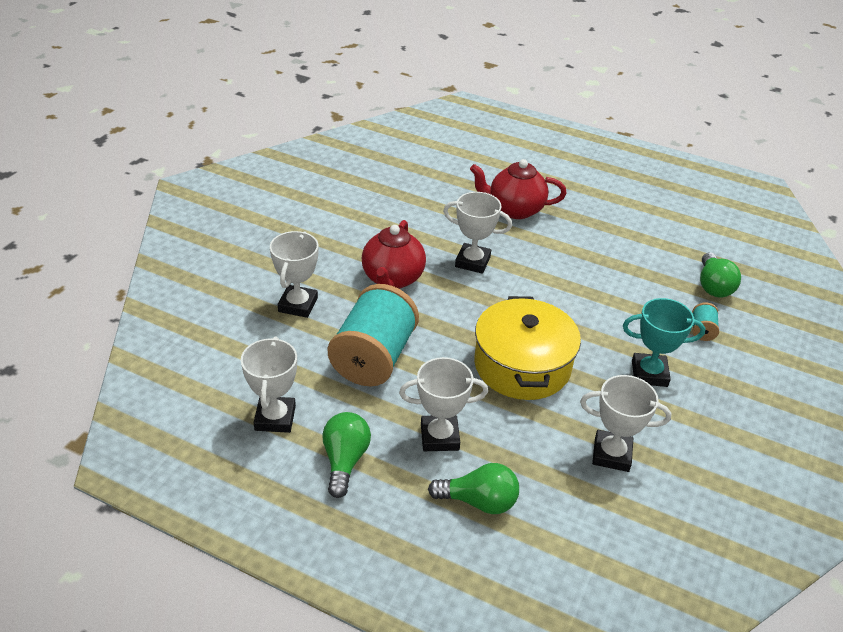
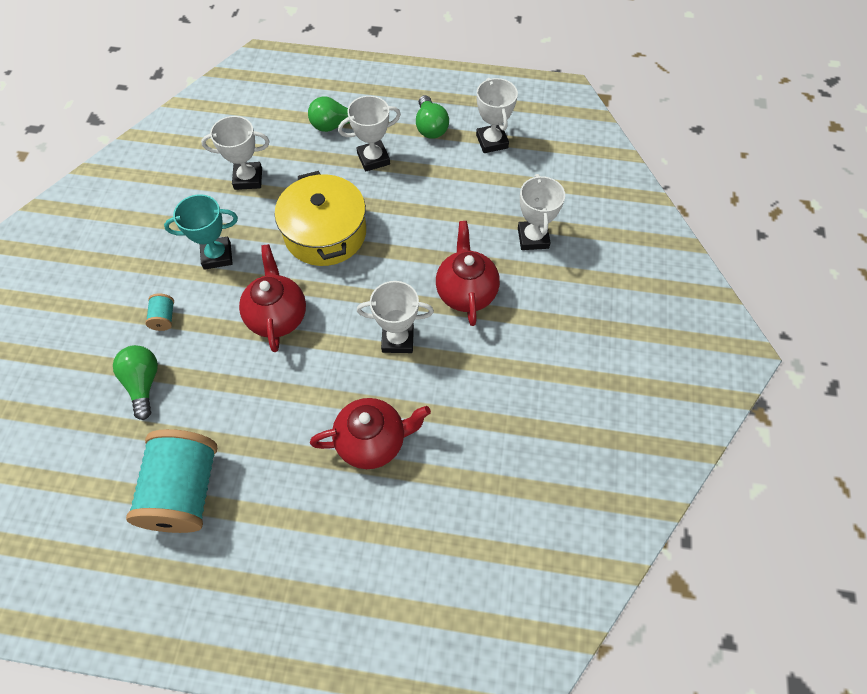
camera: 165 degrees right, 20 degrees up
turquoise spool [328,284,419,386] -> turquoise spool moved to [126,429,217,533]
none -> red teapot [239,244,306,352]

